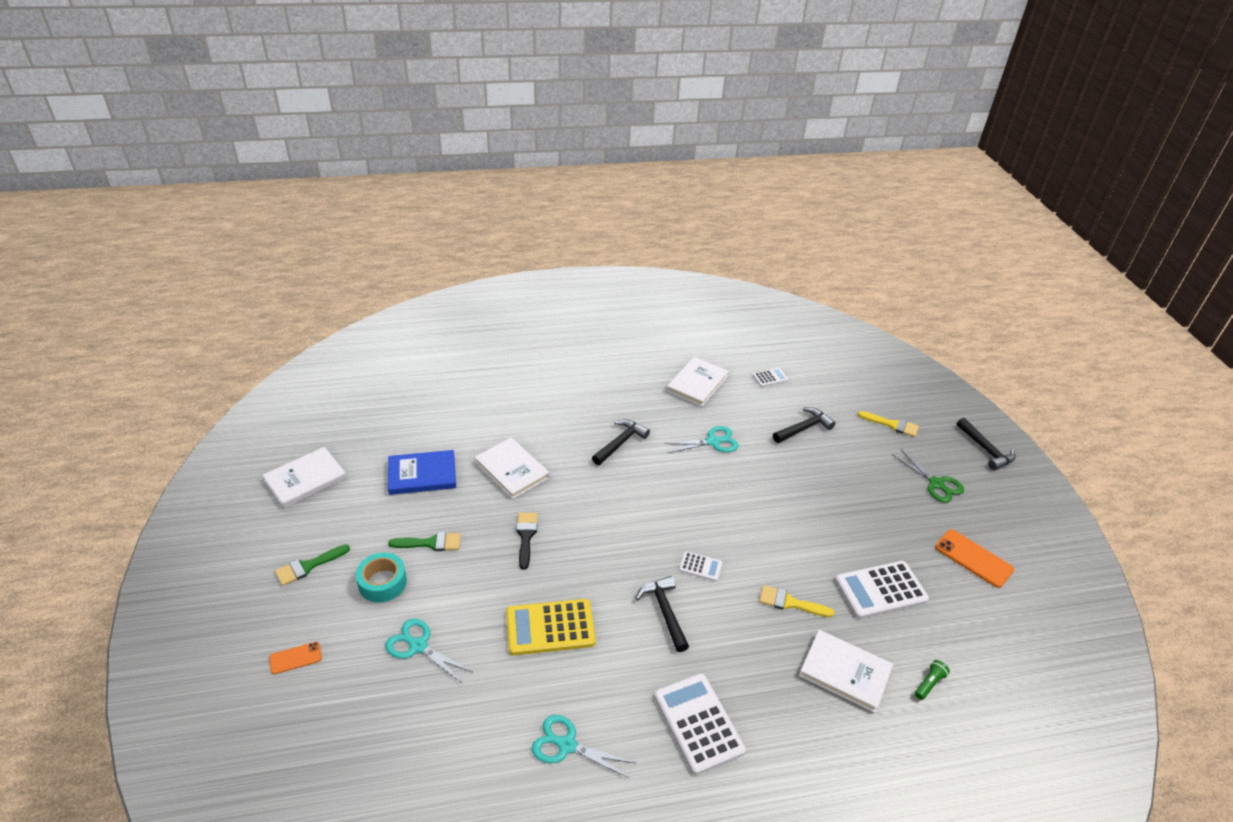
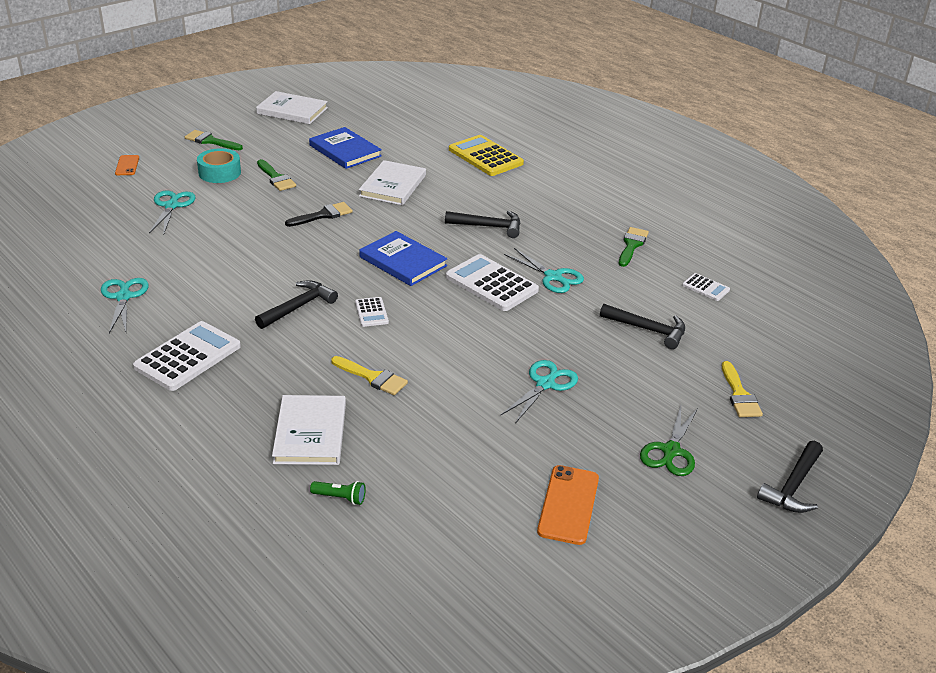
camera: 60 degrees right, 5 degrees down
orange phone [269,642,322,674] -> orange phone turned 45 degrees clockwise [115,155,139,175]
yellow calculator [506,599,596,655] -> yellow calculator moved to [449,135,524,176]
white book [666,357,729,407] -> green brush [619,227,649,267]
yellow brush [759,585,834,617] -> yellow brush turned 135 degrees clockwise [331,356,408,395]
white calculator [835,561,929,619] -> white calculator moved to [445,254,539,311]
none -> blue book [359,231,447,286]
none -> turquoise scissors [501,360,578,423]

